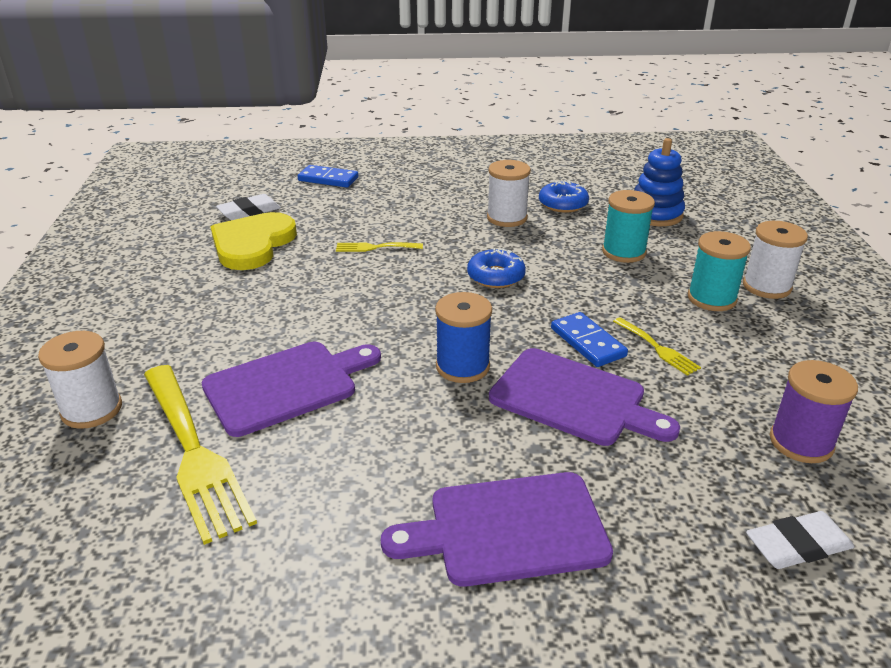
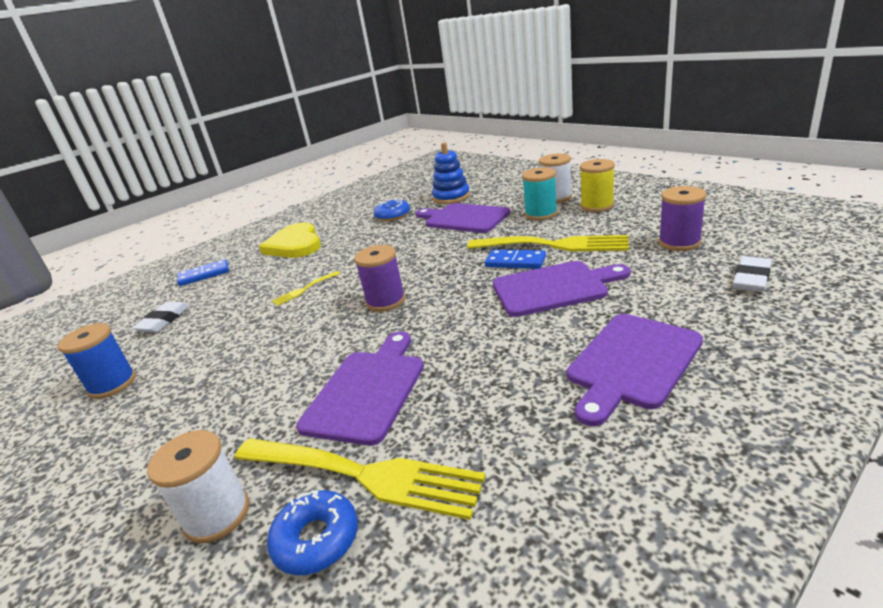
camera: 35 degrees left, 5 degrees down
yellow heart [211,212,297,270] -> yellow heart moved to [259,222,321,258]
blue spool [435,292,492,383] -> blue spool moved to [58,323,136,399]
blue donut [467,248,526,288] -> blue donut moved to [267,490,358,575]
white spool [487,160,531,227] -> none
turquoise spool [602,190,655,263] -> purple cutting board [416,203,510,233]
yellow fork [613,317,701,376] -> yellow fork [467,235,629,252], size x2.16
none -> purple spool [354,245,406,312]
none -> yellow spool [580,159,615,212]

